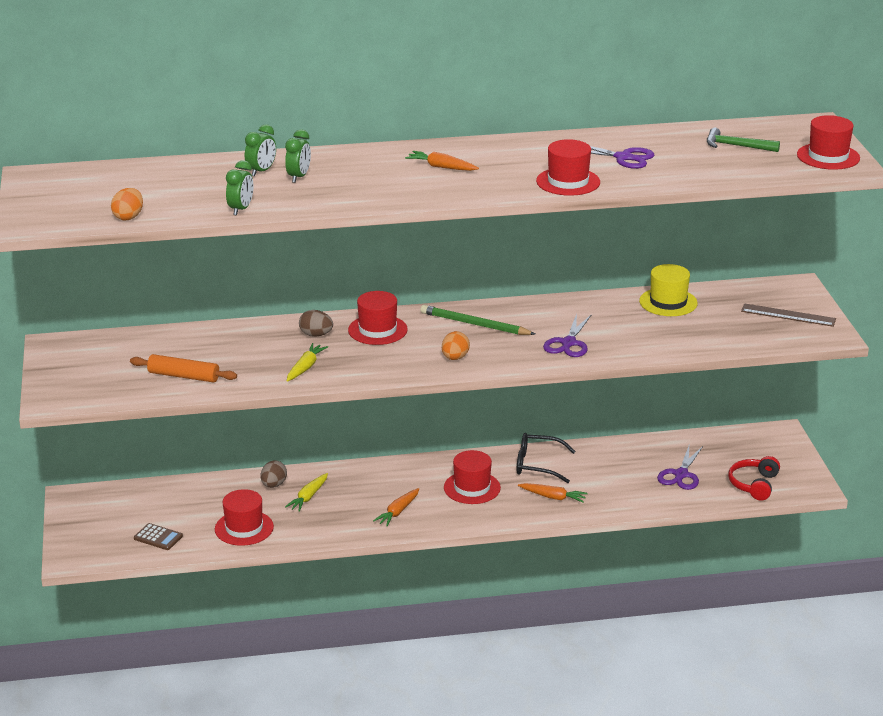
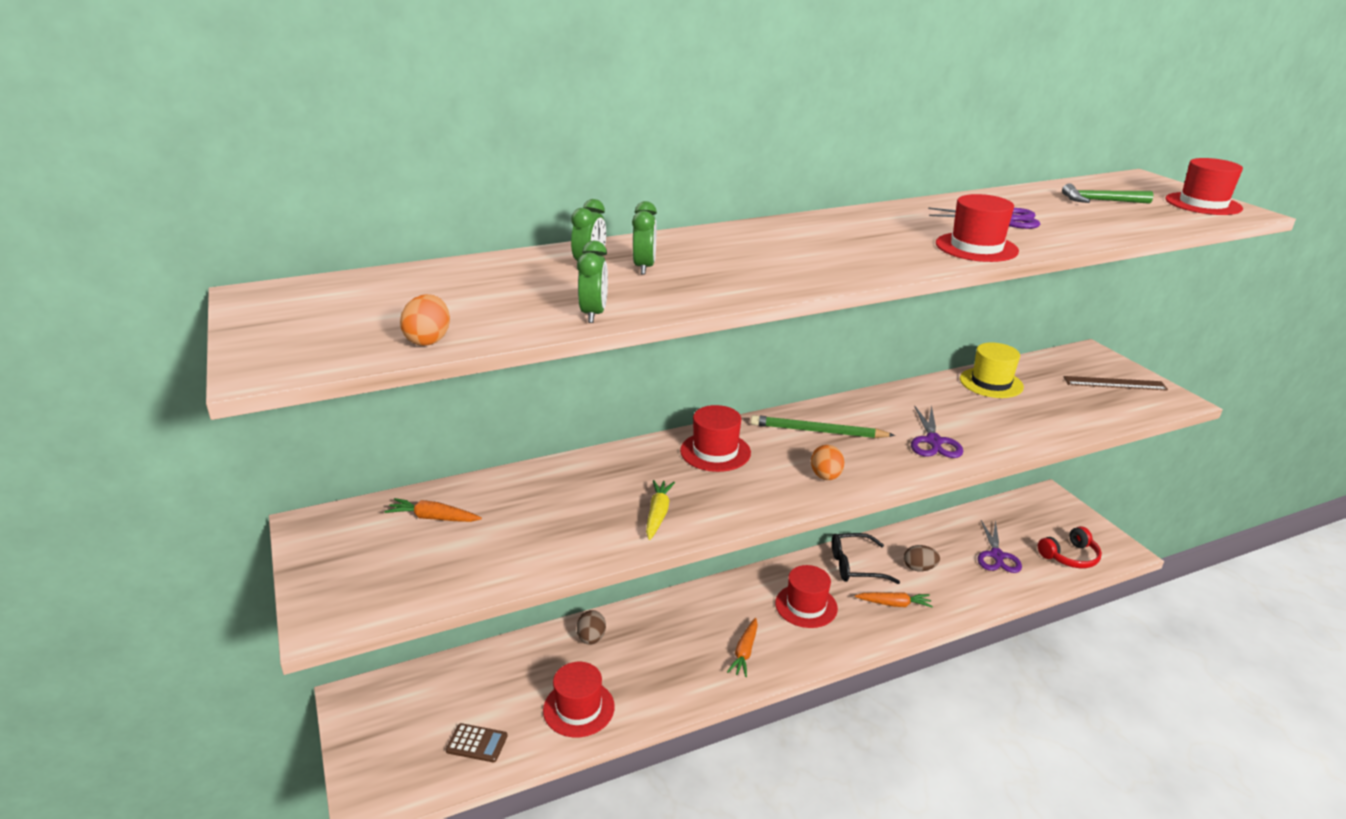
camera: 15 degrees left, 0 degrees up
orange rolling pin [130,354,237,383] -> none
yellow carrot [285,473,328,512] -> none
brown egg [299,310,333,337] -> brown egg moved to [904,545,940,571]
orange carrot [405,151,479,171] -> orange carrot moved to [384,498,482,522]
red headphones [728,456,780,501] -> red headphones turned 120 degrees counterclockwise [1038,526,1102,568]

